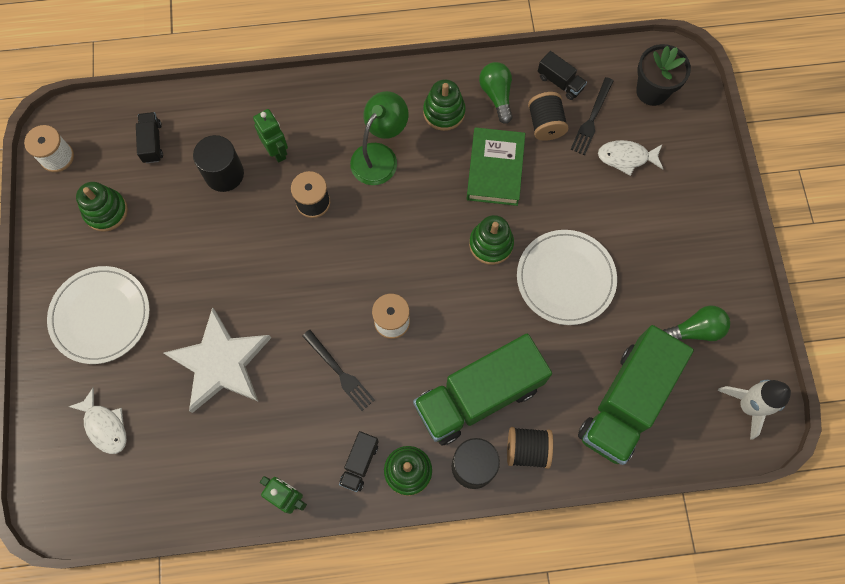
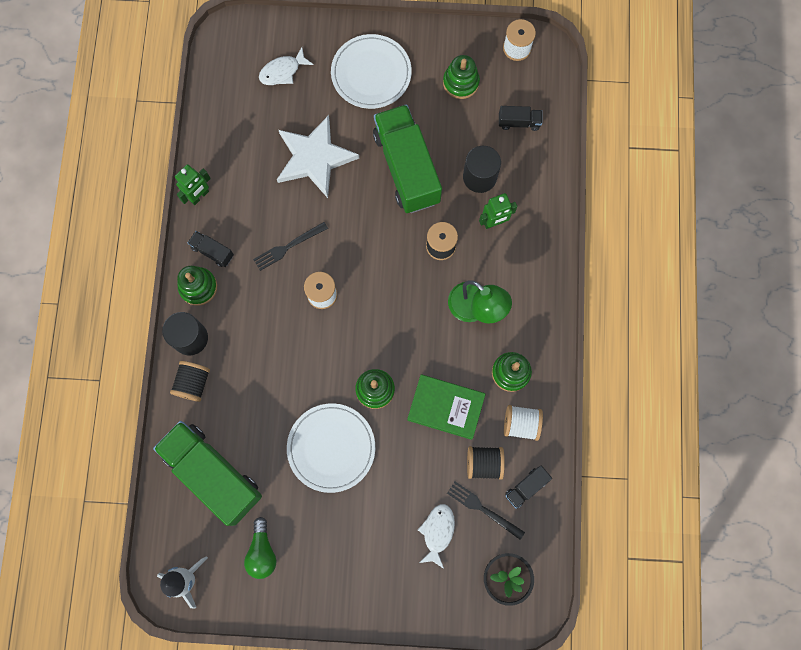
camera: 100 degrees right, 5 degrees up
green truck [413,334,552,445] -> green truck moved to [373,104,442,213]
green light bulb [479,62,512,124] -> white spool [504,405,543,441]

